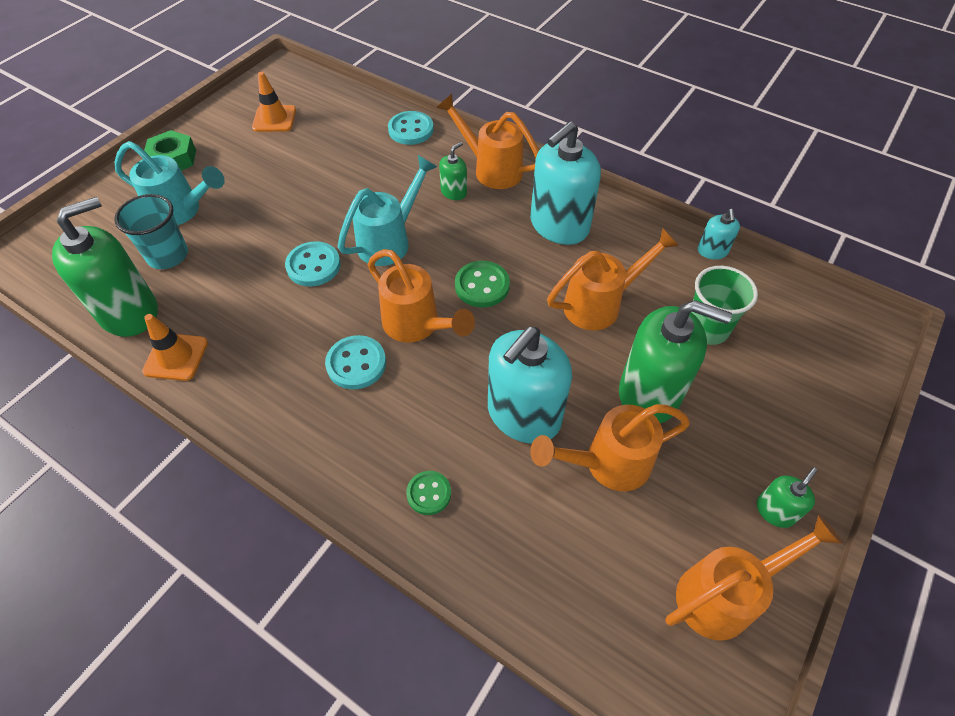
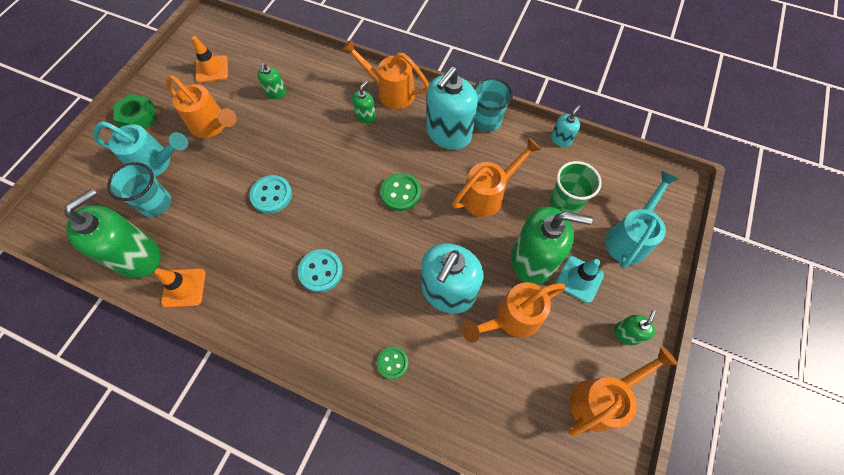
camera: 10 degrees left, 10 degrees up
turquoise watering can [338,155,438,266] -> turquoise watering can moved to [605,171,679,269]
orange watering can [368,249,475,342] -> orange watering can moved to [166,76,237,138]
turquoise button [388,111,434,145] -> none
turquoise soap dispenser [698,209,740,260] -> turquoise soap dispenser turned 135 degrees counterclockwise [551,105,580,147]
none -> green soap dispenser [257,64,286,99]
none -> turquoise cup [474,78,513,132]
none -> turquoise traffic cone [556,256,604,303]

